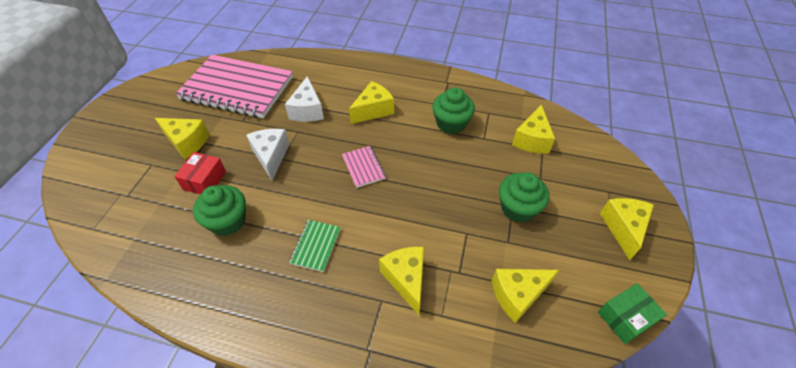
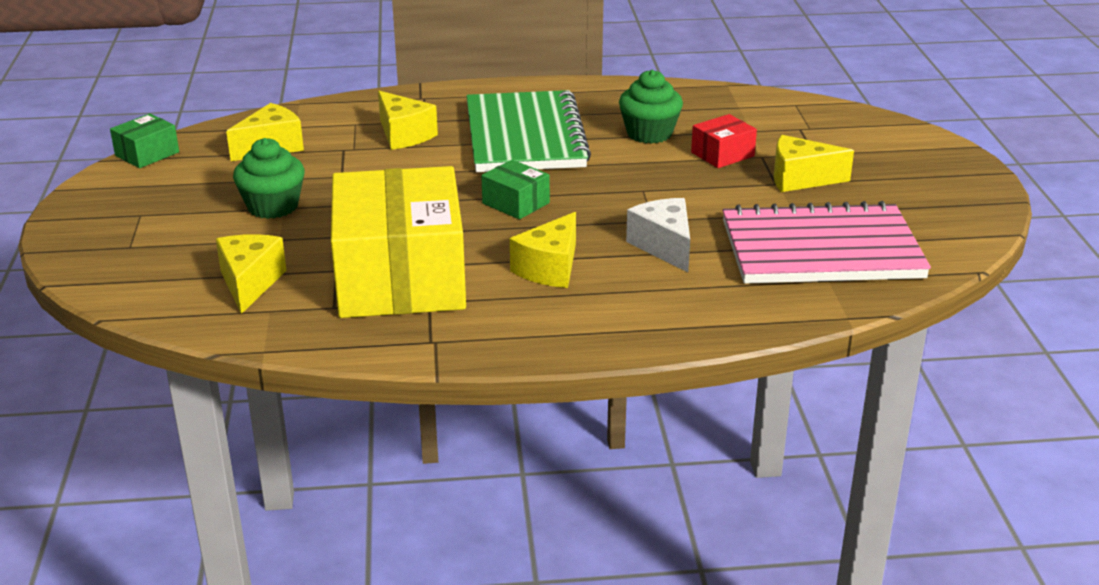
camera: 160 degrees right, 20 degrees down
red box [174,152,226,194] -> red box turned 60 degrees clockwise [691,114,757,168]
white cheese [246,129,290,180] -> none
green notebook [289,220,341,272] -> green notebook [466,90,591,172], size x2.45
pink notebook [342,146,386,188] -> green box [481,160,550,219]
green cupcake [432,87,475,134] -> yellow box [331,166,466,318]
yellow cheese [600,198,654,260] -> none

